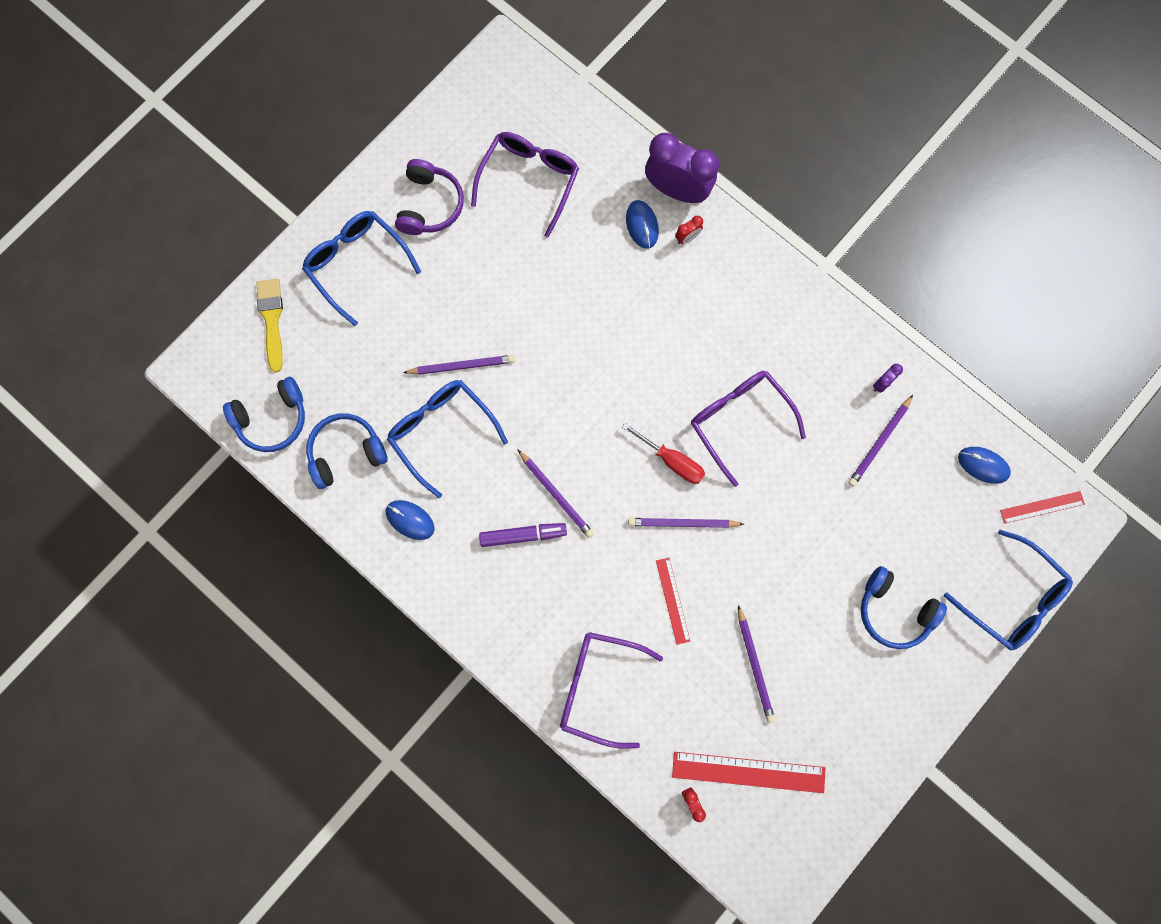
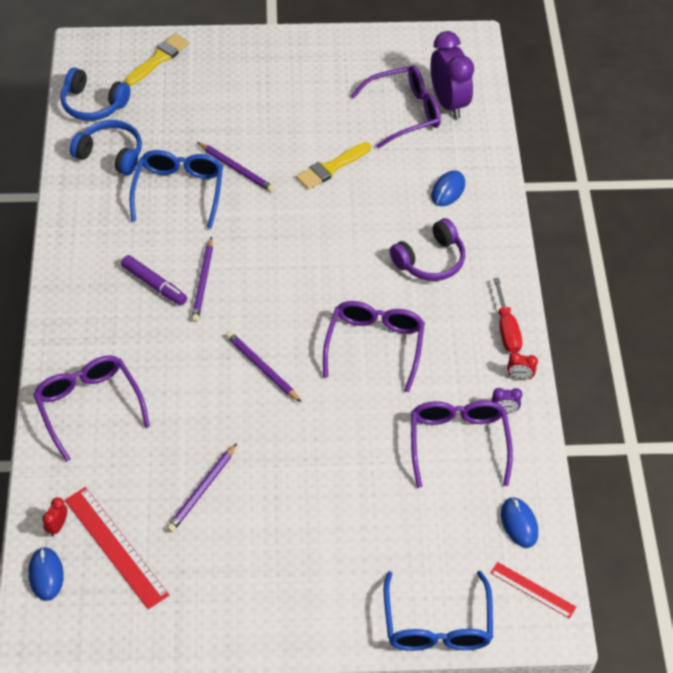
camera: 45 degrees right, 25 degrees down
blue glasses [302,211,421,326] -> none
blue mouse [386,500,434,540] -> blue mouse moved to [28,547,64,601]
purple headphones [395,159,464,235] -> purple headphones moved to [390,218,465,281]
red screwdriver [622,423,705,484] -> red screwdriver moved to [493,278,522,353]
purple clock [645,133,719,203] -> purple clock moved to [430,31,474,119]
red ruler [656,558,690,645] -> none
red clock [675,216,703,244] -> red clock moved to [507,352,538,379]
purple pencil [848,395,913,487] -> purple glasses [411,401,513,488]
blue headphones [861,566,947,649] -> none
none -> yellow brush [296,142,371,190]

